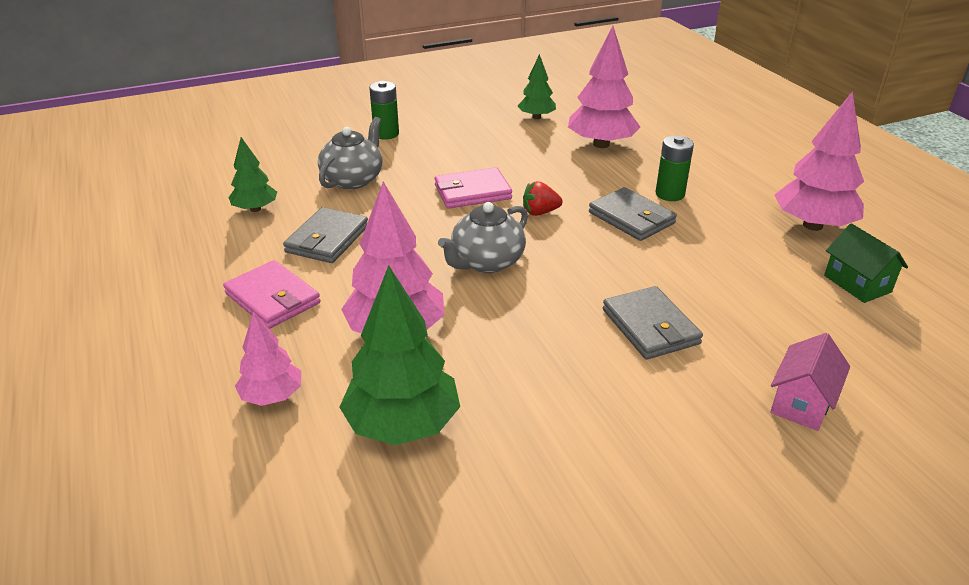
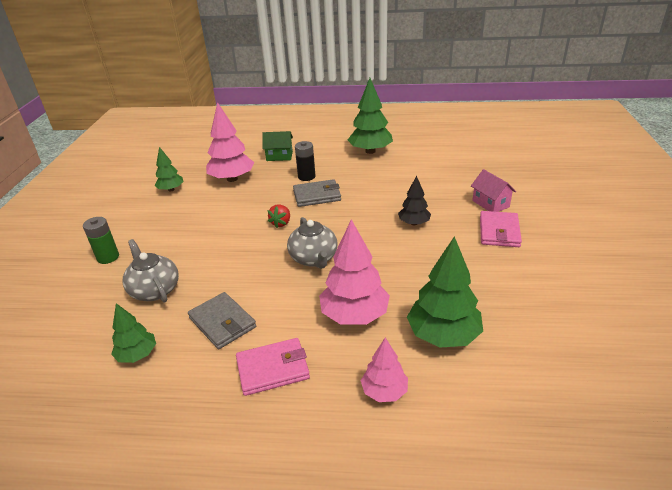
camera: 60 degrees left, 0 degrees up
pink wallet [435,167,512,209] -> pink wallet moved to [480,211,522,247]
grey wallet [603,286,703,360] -> black tree [398,176,431,225]
green battery [656,136,694,201] -> black battery [295,141,316,181]
pink tree [775,91,864,231] -> green tree [348,78,393,154]
green house [824,223,908,303] -> green house moved to [262,131,293,161]

